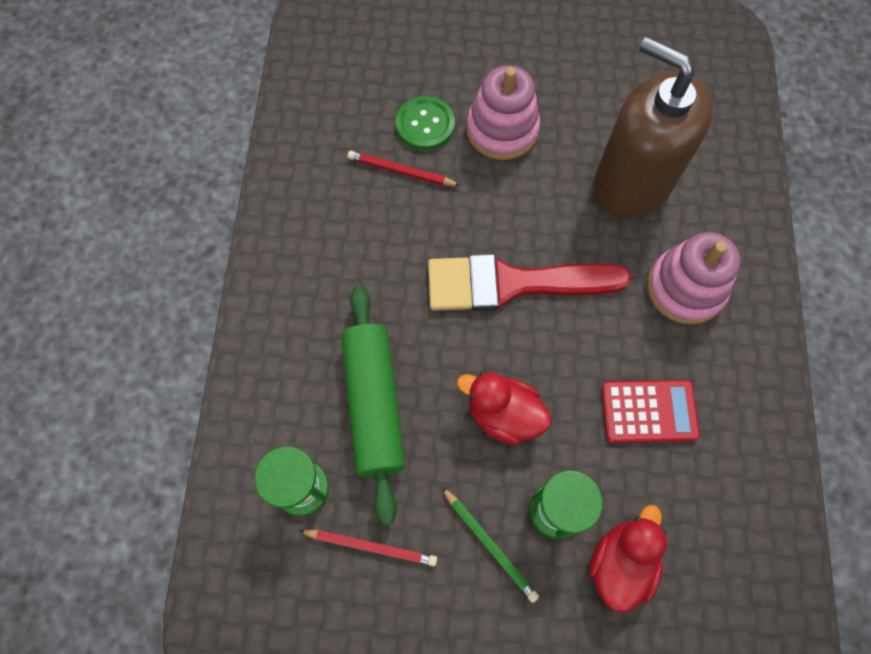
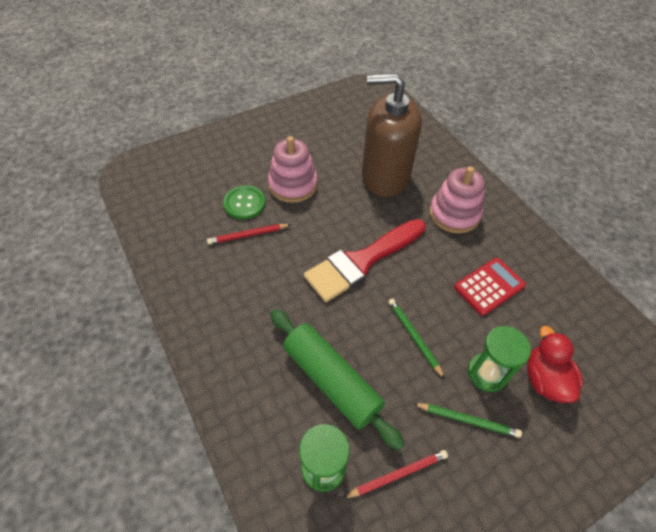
camera: 35 degrees left, 15 degrees down
red duck [457,372,551,445] -> green pencil [388,298,445,379]

